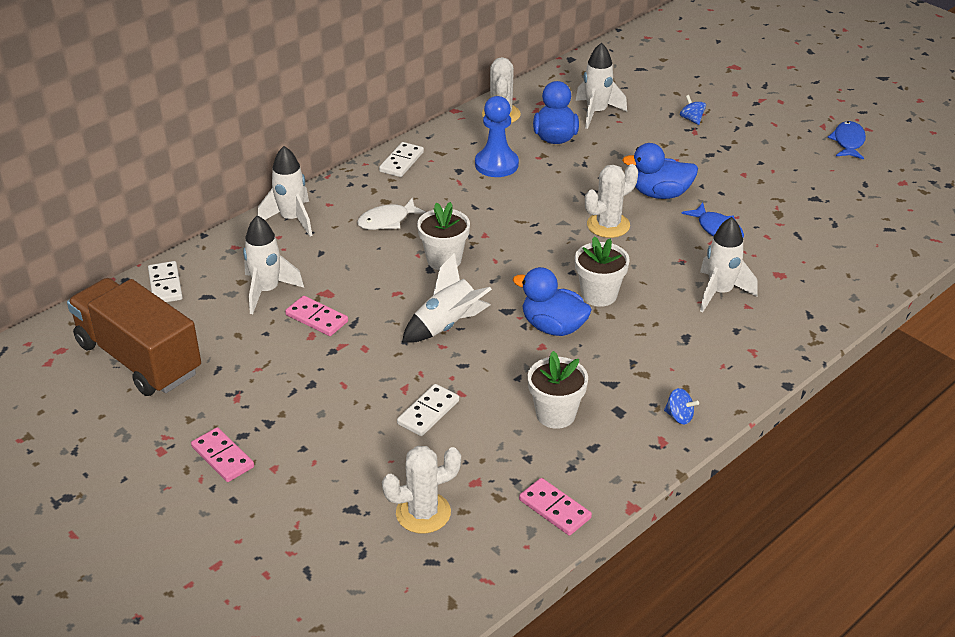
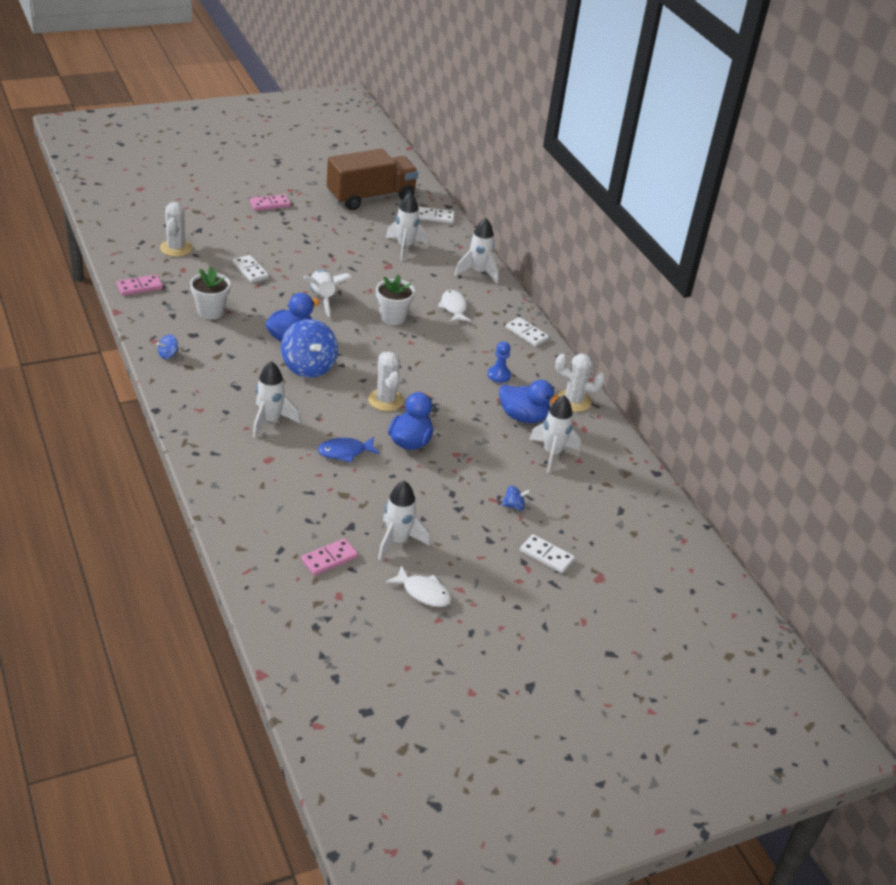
camera: 105 degrees right, 0 degrees up
pink domino [285,296,348,336] -> pink domino moved to [301,538,358,576]
blue pawn [475,96,519,177] -> blue pawn [488,341,511,383], size x0.62
white flower pot [575,236,630,307] -> blue spinning top [281,319,338,378]
blue fish [827,121,866,160] -> white fish [386,565,452,607]
none -> white rocket [378,481,430,560]
none -> white domino [520,534,575,574]

